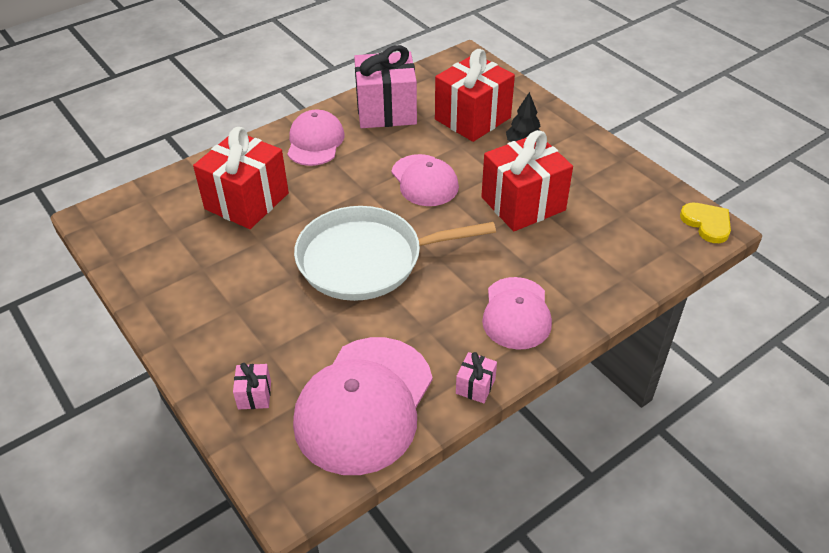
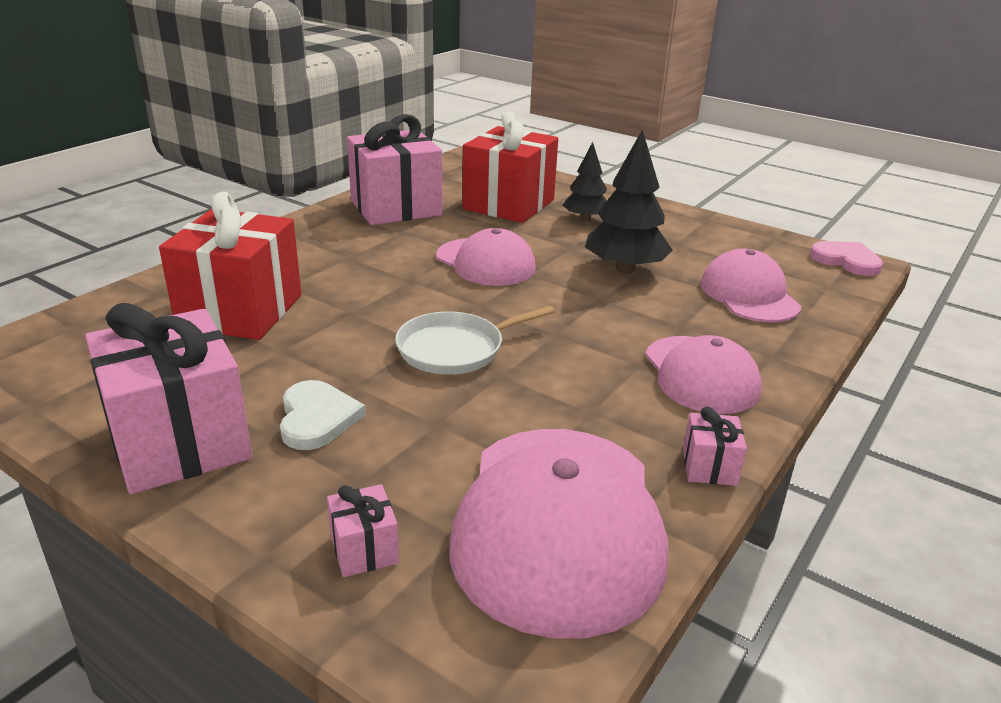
camera: 20 degrees left, 15 degrees down
pink cap [287,110,345,166] -> pink cap moved to [701,249,801,323]
white pan [294,206,496,301] -> white pan [395,306,555,375], size x0.57
red gift [481,130,573,231] -> black tree [585,130,673,273]
yellow heart [680,203,731,243] -> pink heart [810,241,883,276]
none -> pink gift [85,303,252,494]
none -> white heart [280,380,366,450]

